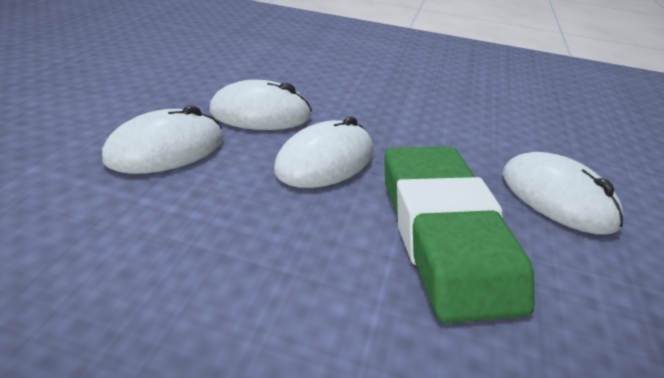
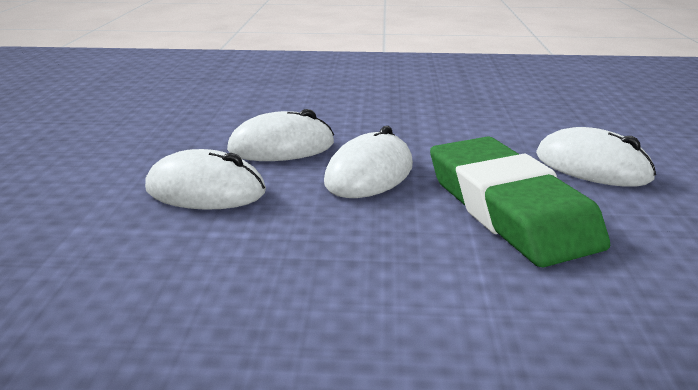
camera: 10 degrees left, 10 degrees down
white mouse [102,106,223,174] -> white mouse turned 60 degrees clockwise [145,149,266,210]

